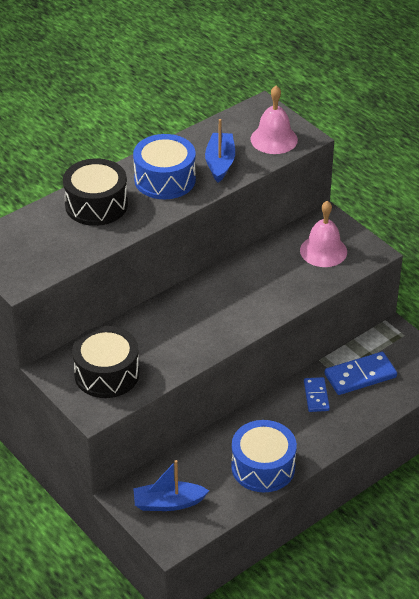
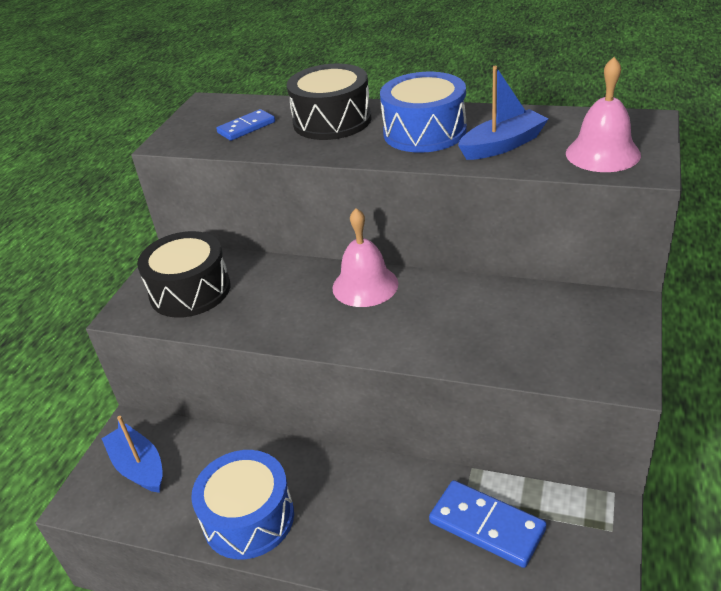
camera: 60 degrees right, 5 degrees down
pink bell [300,201,347,267] -> pink bell moved to [332,208,398,307]
blue domino [304,377,330,412] -> blue domino moved to [216,109,275,141]

